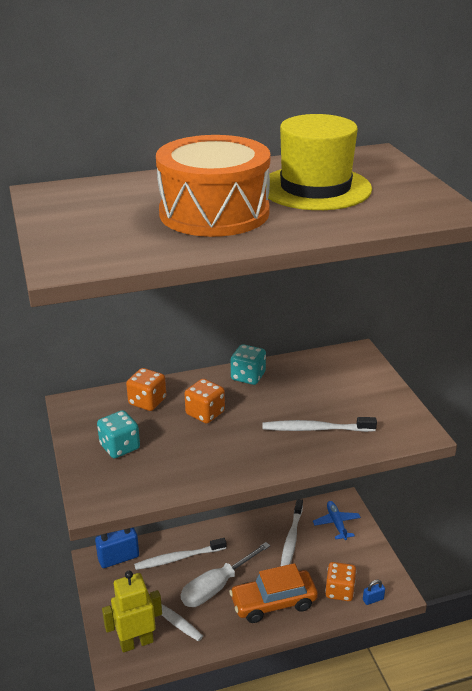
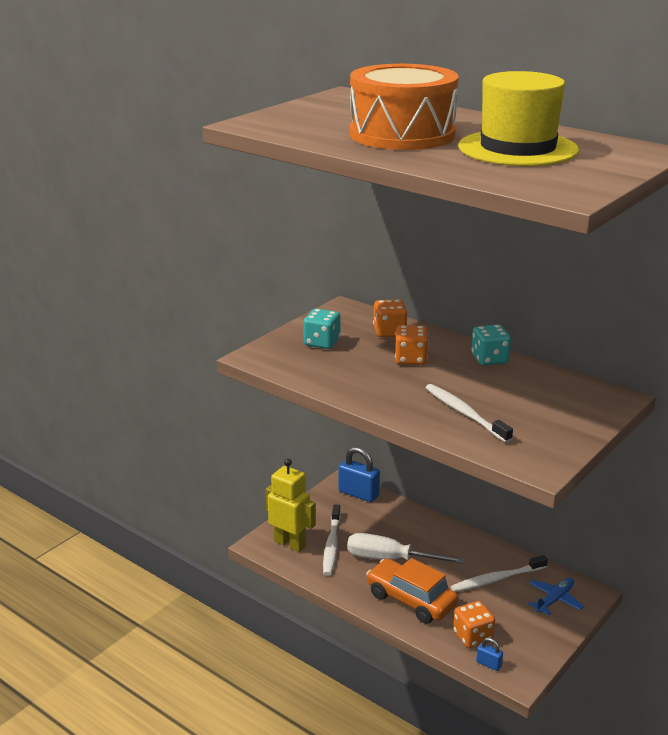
camera: 55 degrees right, 5 degrees down
white toothbrush [134,538,226,570] -> none

